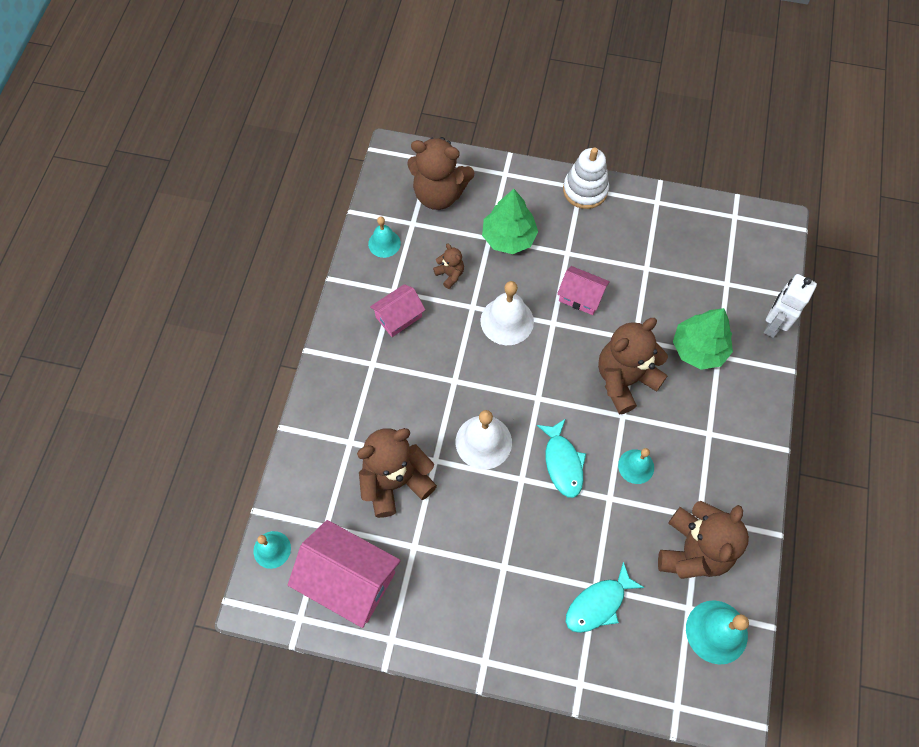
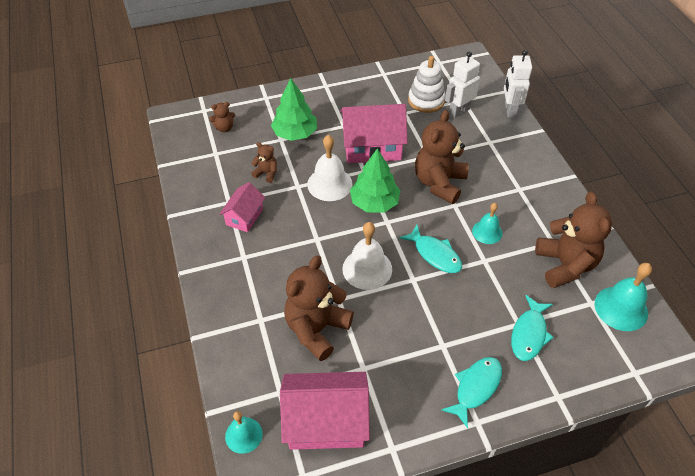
camera: 30 degrees left, 15 degrees down
turquoise bell [368,216,401,258] -> none
brown teddy bear [407,137,474,210] -> brown teddy bear [209,102,235,132], size x0.46
pink house [557,266,610,315] -> pink house [340,104,408,163], size x1.77
white stacking toy [563,147,609,209] -> white stacking toy moved to [408,56,446,113]
green tree [673,308,733,370] -> green tree moved to [350,148,401,212]
none -> turquoise fish [441,357,502,428]
none -> white robot [445,51,480,118]

